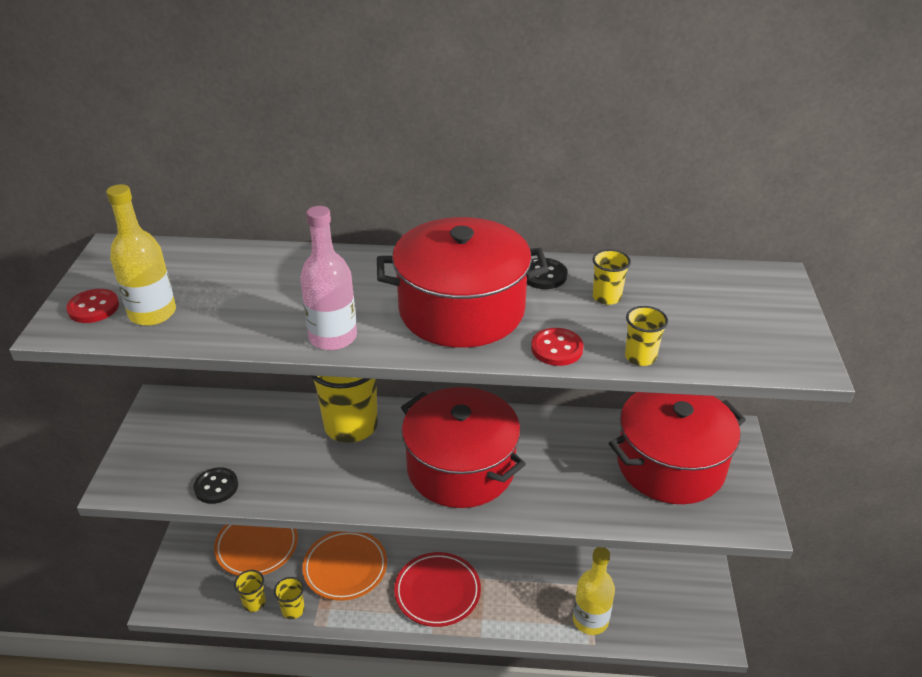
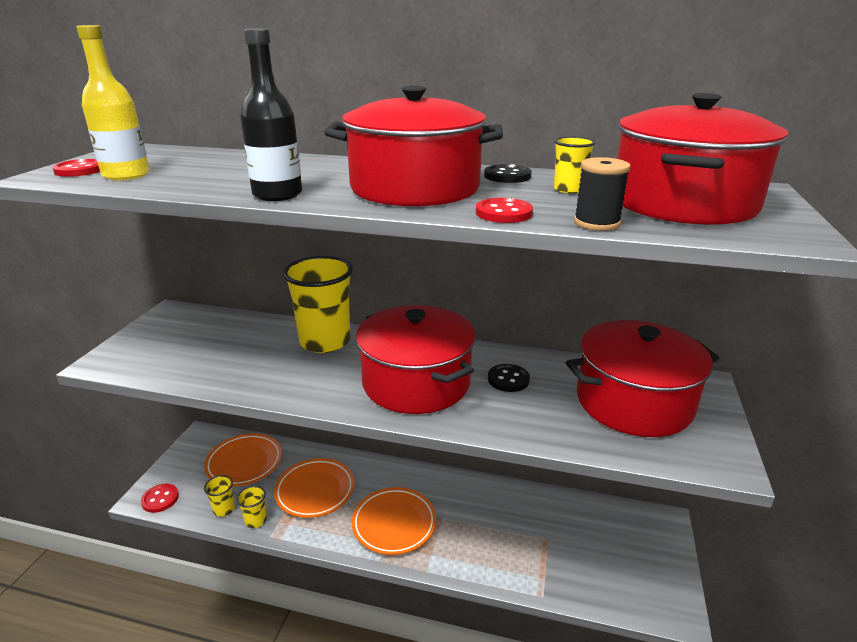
camera: 10 degrees right, 10 degrees down
black button [194,467,238,504] -> black button moved to [488,364,530,392]
pink bottle [300,206,357,350] -> black bottle [240,28,302,201]
red plate [394,552,481,627] -> orange plate [352,487,436,555]
yellow bottle [573,547,615,635] -> none
yellow cup [625,306,668,366] -> black spool [574,157,631,231]
none -> red button [141,484,179,513]
none -> red pot [617,93,788,225]

